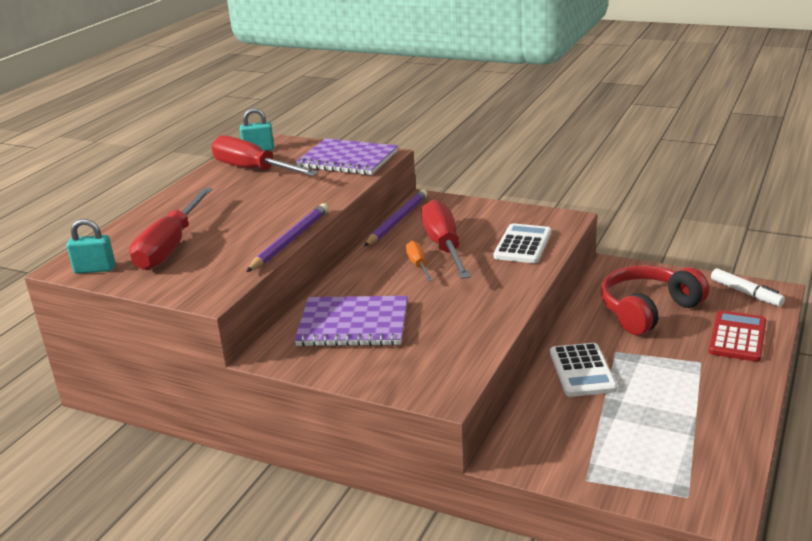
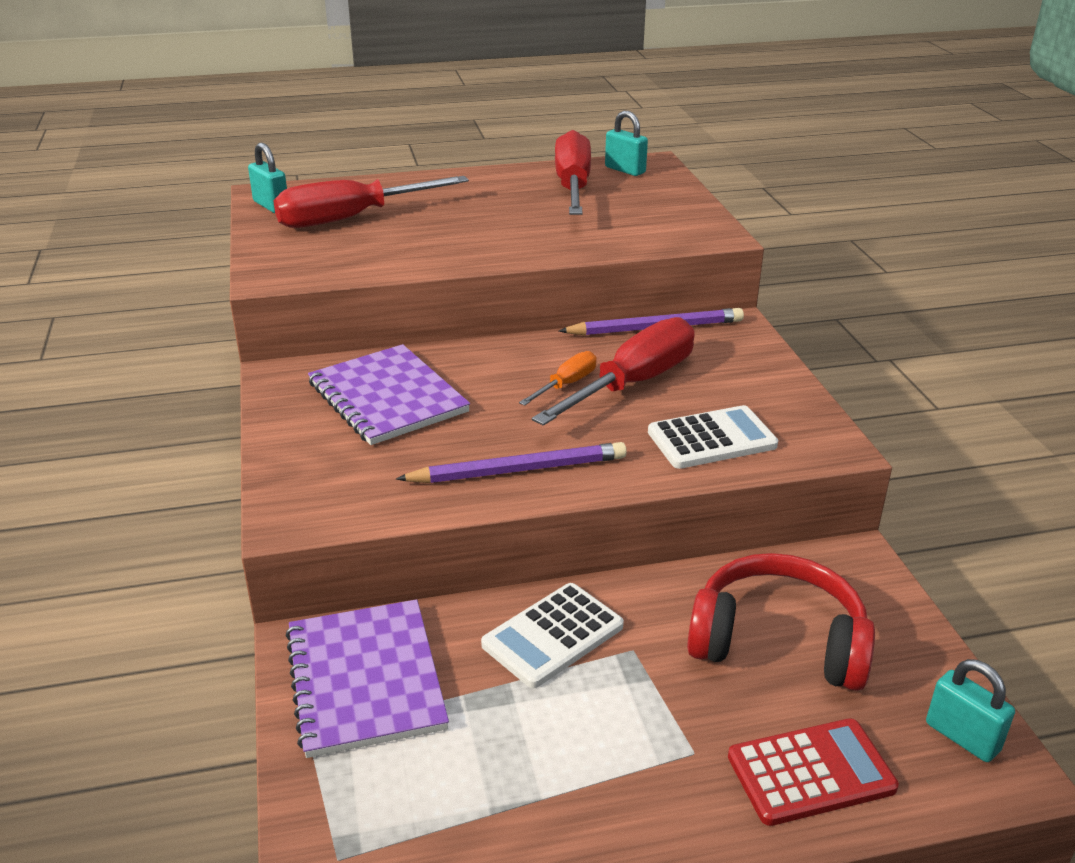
camera: 50 degrees right, 5 degrees up
purple pencil [246,203,329,272] -> purple pencil moved to [396,442,627,483]
purple notebook [296,138,398,175] -> purple notebook moved to [285,599,449,758]
white marker [711,268,785,306] -> turquoise padlock [926,659,1015,762]

